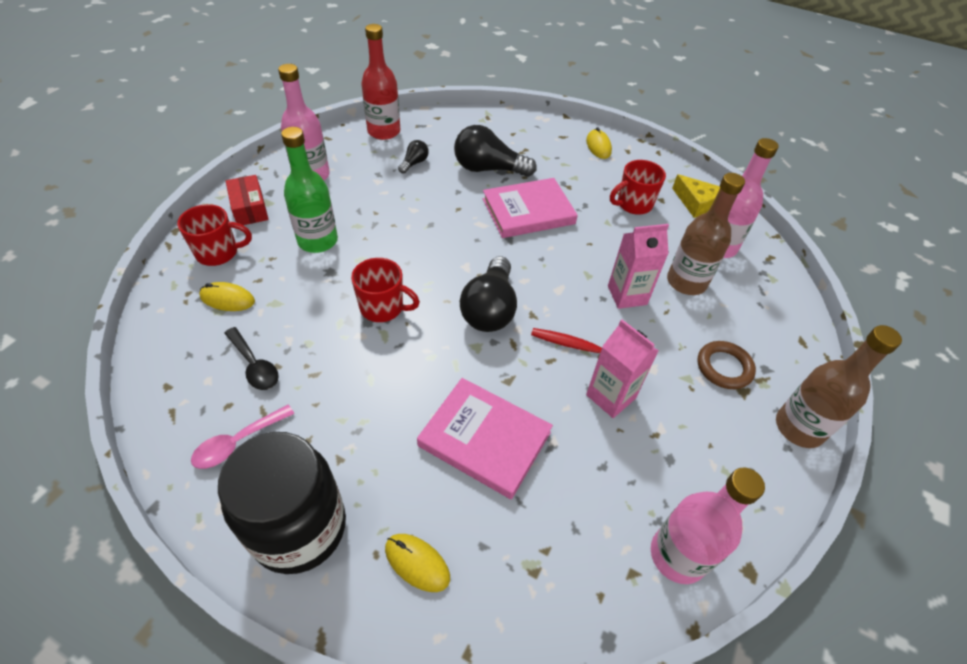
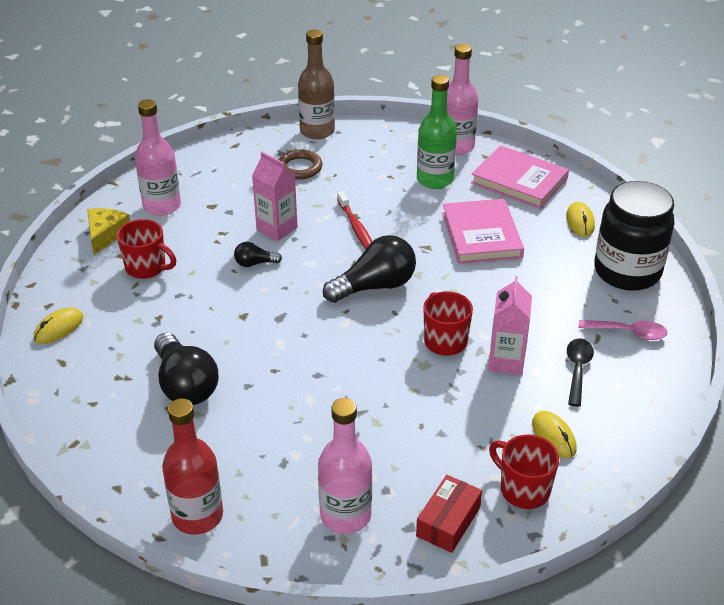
camera: 125 degrees left, 10 degrees down
green bottle [281,127,338,253] -> green bottle moved to [417,75,457,189]
black light bulb [398,140,429,174] -> black light bulb moved to [234,242,282,267]
pink book [482,178,578,238] -> pink book moved to [471,145,569,209]
pink carton [586,319,658,418] -> pink carton moved to [488,276,532,375]
brown bottle [667,173,745,295] -> none

